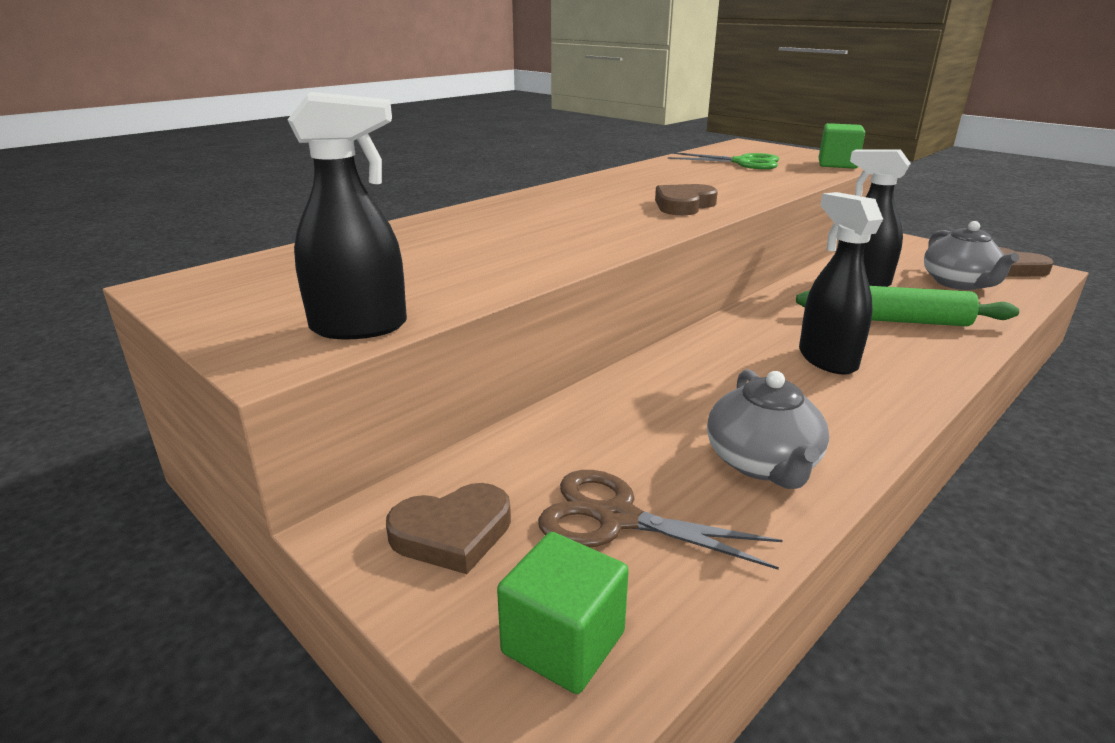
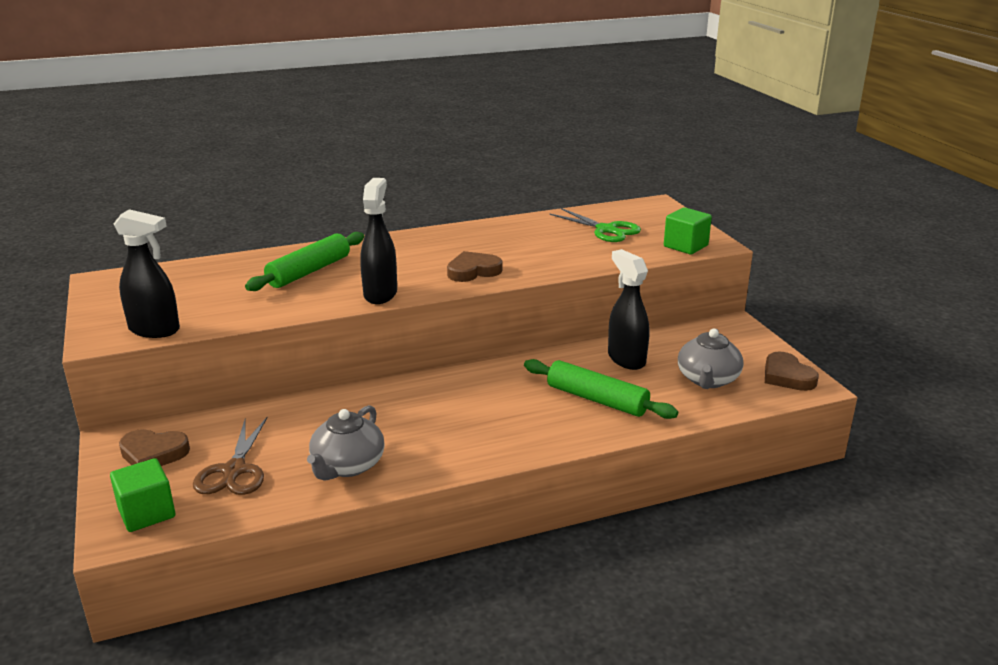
camera: 25 degrees right, 0 degrees up
brown scissors [538,470,783,570] -> brown scissors turned 135 degrees counterclockwise [193,417,268,495]
black spray bottle [799,192,883,375] -> black spray bottle moved to [360,178,397,304]
none -> green rolling pin [245,232,364,291]

